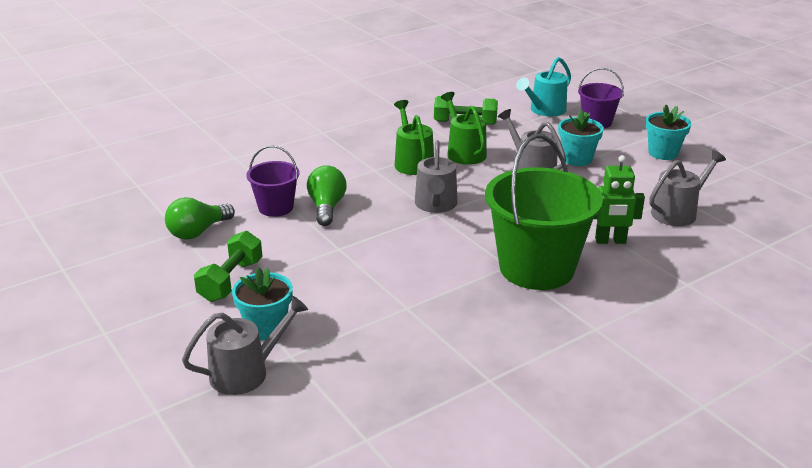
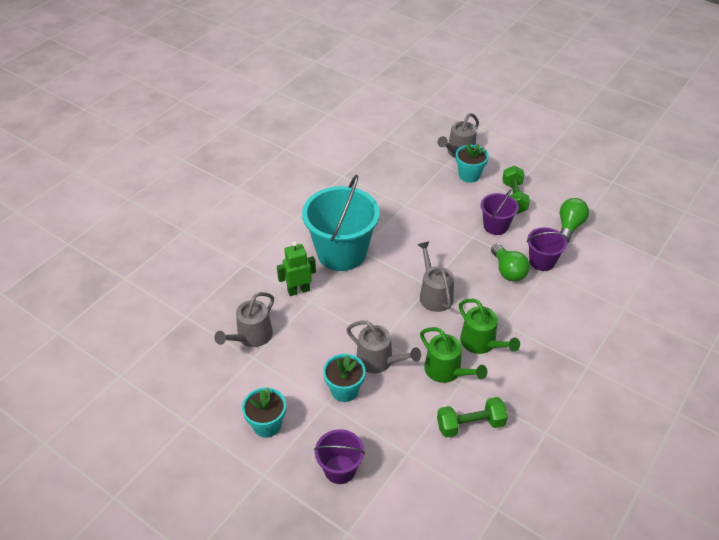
camera: 160 degrees right, 15 degrees up
green bucket [485,134,603,290] -> turquoise bucket [302,175,380,271]
turquoise watering can [516,57,571,117] -> none
none -> purple bucket [481,189,519,235]

